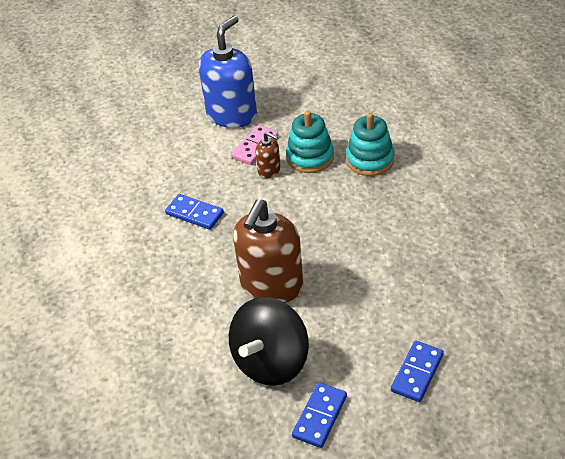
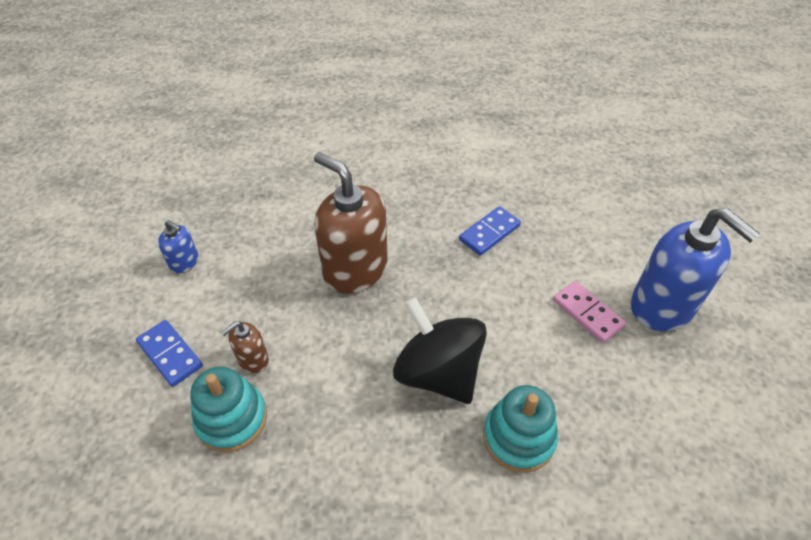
camera: 105 degrees right, 5 degrees up
black spinning top [229,297,309,386] -> black spinning top moved to [393,297,487,404]
brown soap dispenser [255,132,281,178] -> brown soap dispenser moved to [221,321,269,373]
turquoise stacking toy [286,111,334,173] -> turquoise stacking toy moved to [190,367,267,452]
blue domino [292,382,347,448] -> blue soap dispenser [158,220,199,273]

